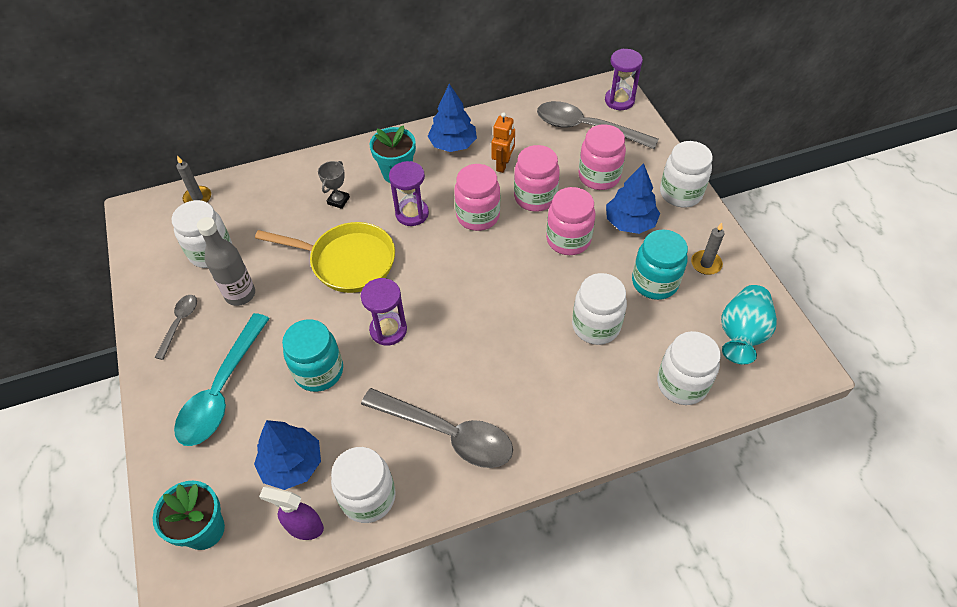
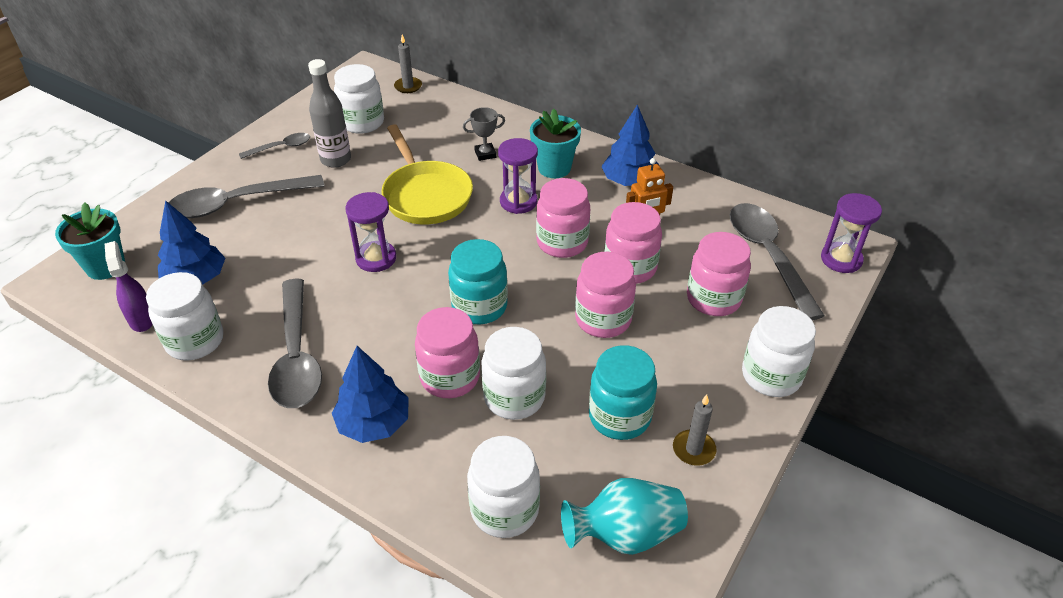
camera: 50 degrees right, 10 degrees down
turquoise spoon [174,313,270,446] -> grey spoon [169,175,324,218]
turquoise jar [282,319,343,392] -> turquoise jar moved to [448,239,508,324]
blue tree [606,163,660,234] -> blue tree moved to [332,346,409,443]
none -> pink jar [415,307,480,398]

